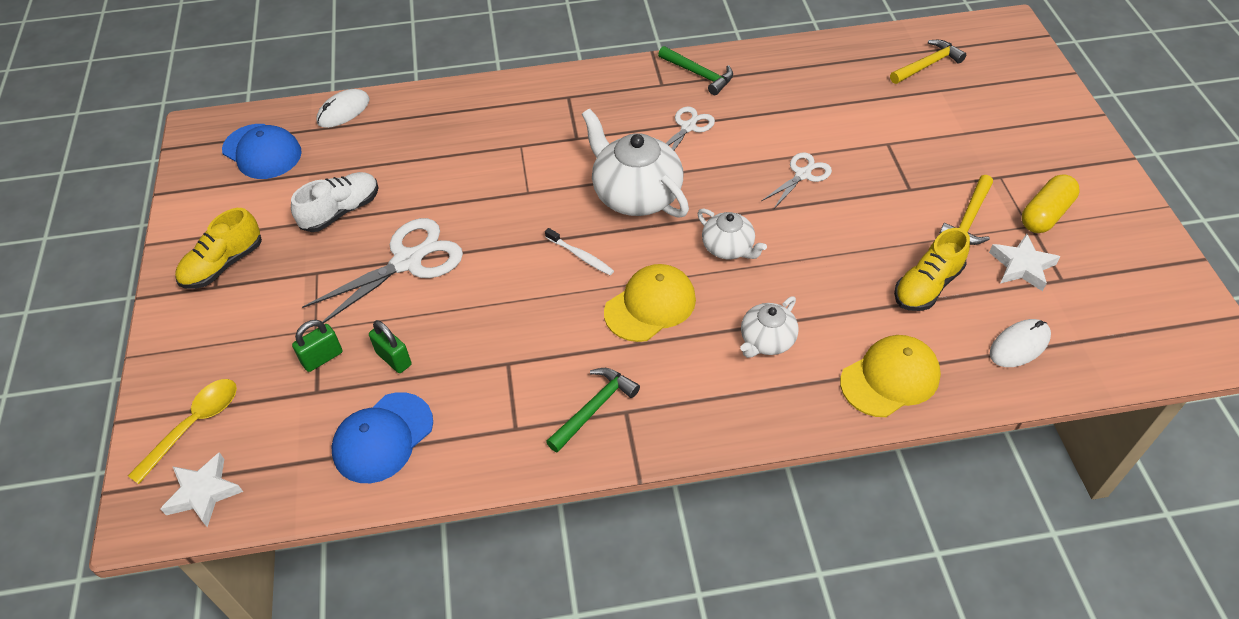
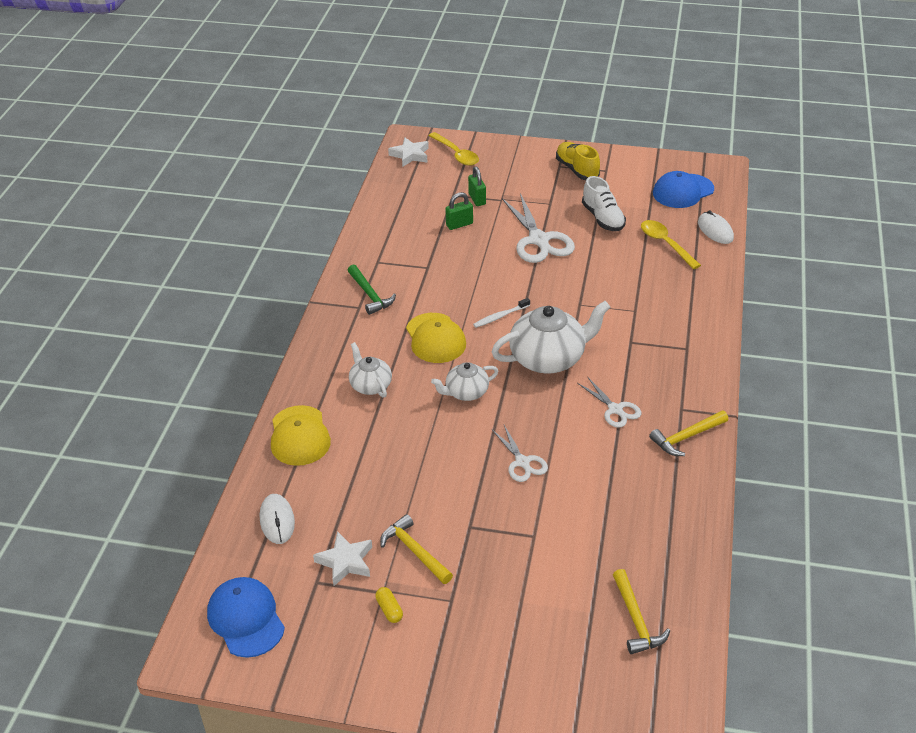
camera: 110 degrees right, 10 degrees down
blue cap [331,392,433,483] -> blue cap moved to [207,577,285,658]
green hammer [658,46,733,95] -> yellow hammer [649,410,728,456]
yellow shoe [894,228,970,311] -> none
yellow capsule [1022,174,1080,233] -> yellow capsule [375,587,403,623], size x0.54
none -> yellow spoon [641,220,701,269]

